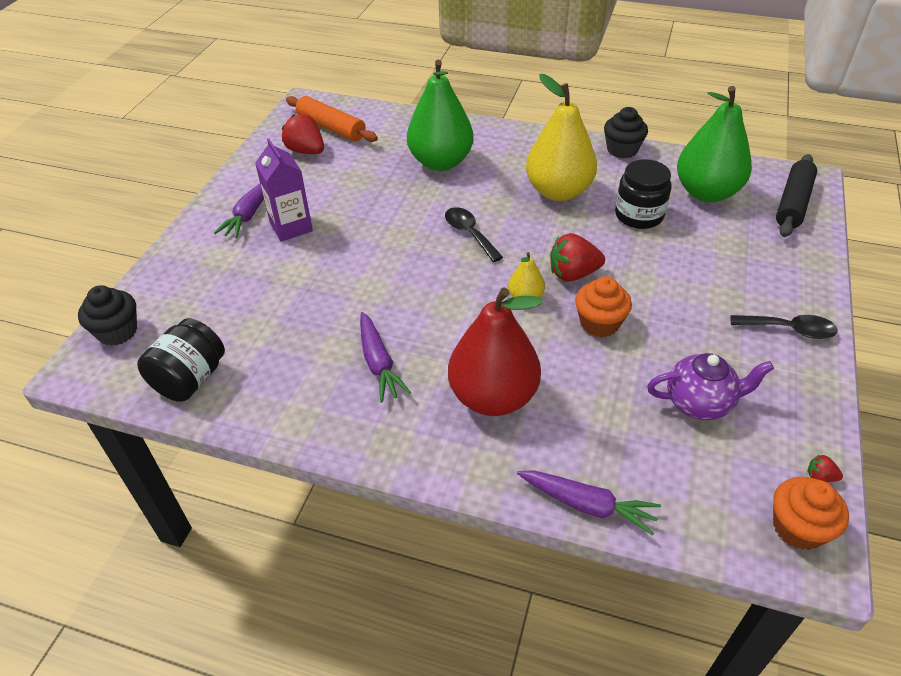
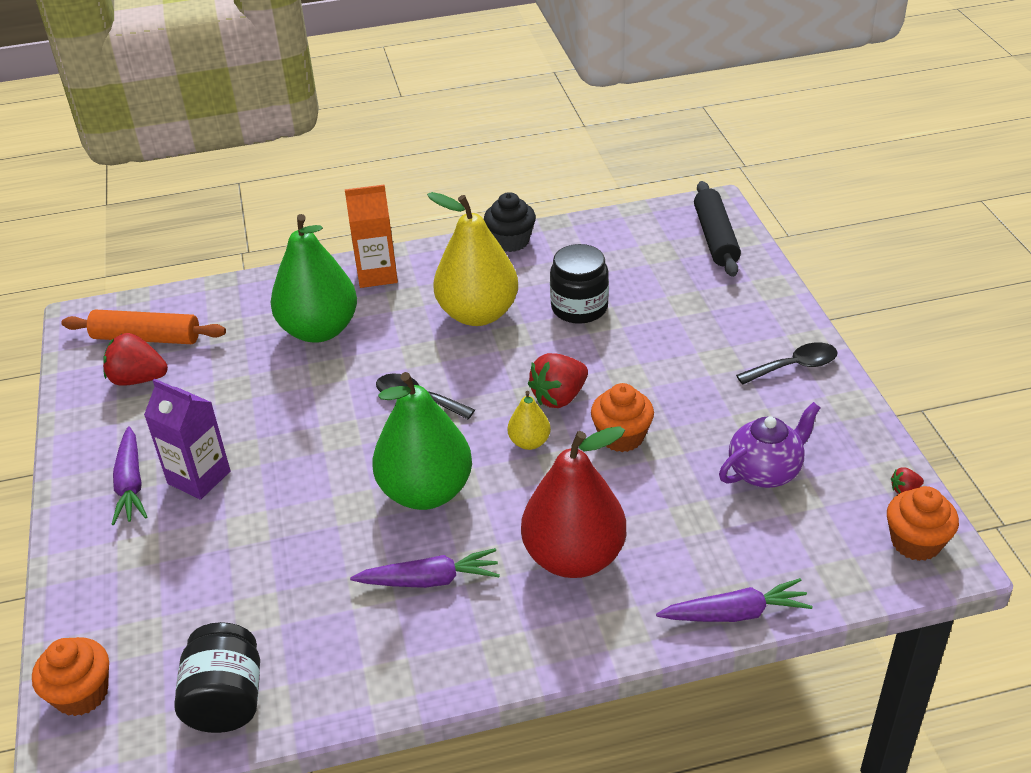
camera: 30 degrees left, 5 degrees down
black cupcake [78,285,137,346] -> orange cupcake [32,637,109,716]
purple carrot [360,312,411,403] -> purple carrot turned 45 degrees counterclockwise [350,548,500,588]
green pear [677,86,752,202] -> green pear moved to [372,372,472,510]
none -> orange carton [345,184,398,288]

